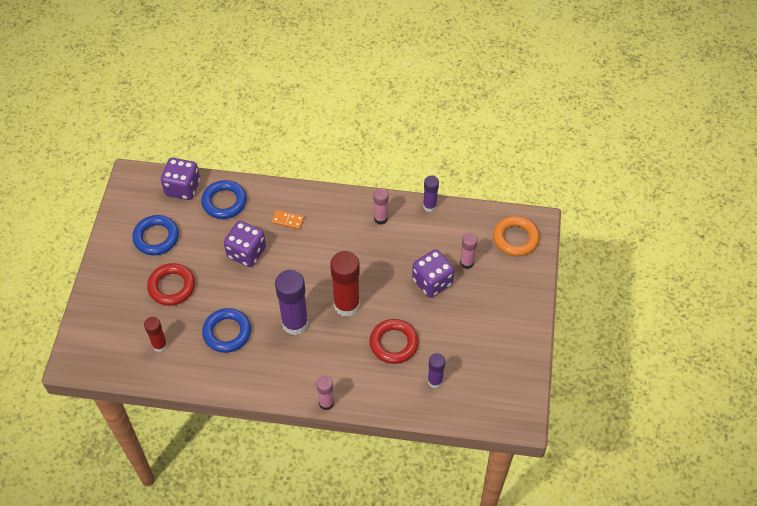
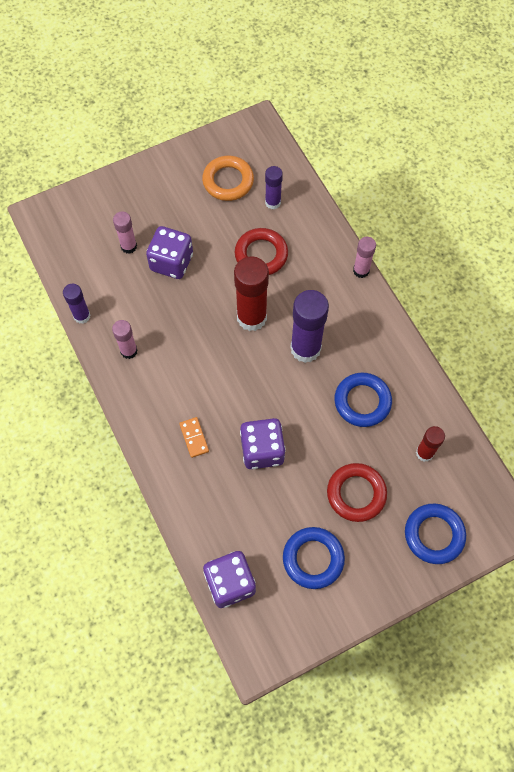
camera: 125 degrees left, 10 degrees up
blue ring [201,180,247,219] -> blue ring moved to [405,504,466,564]
orange ring [493,216,540,256] -> orange ring moved to [202,156,254,201]

